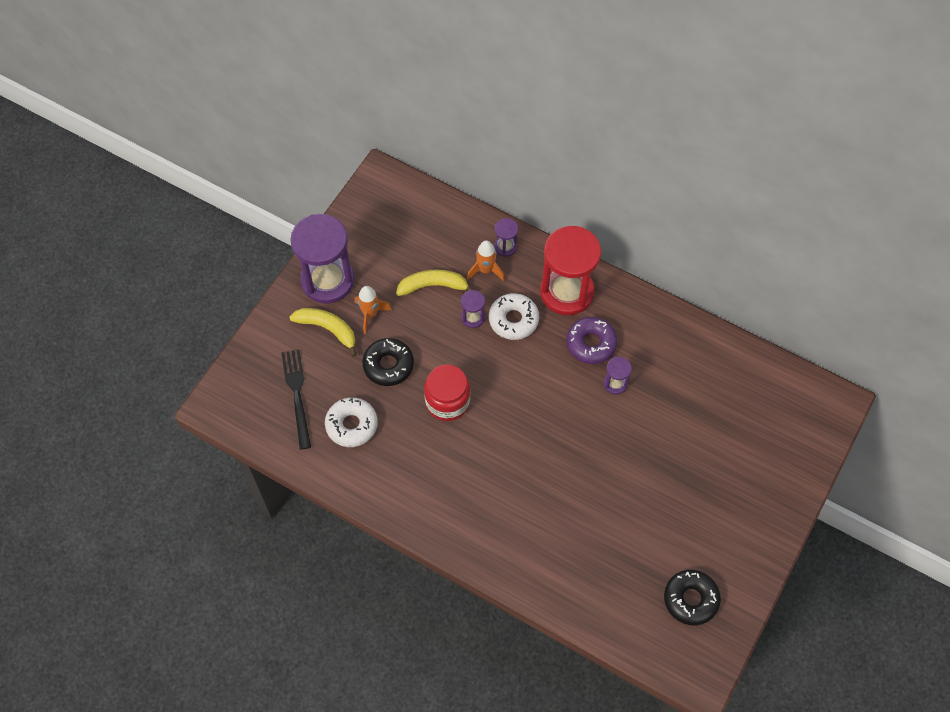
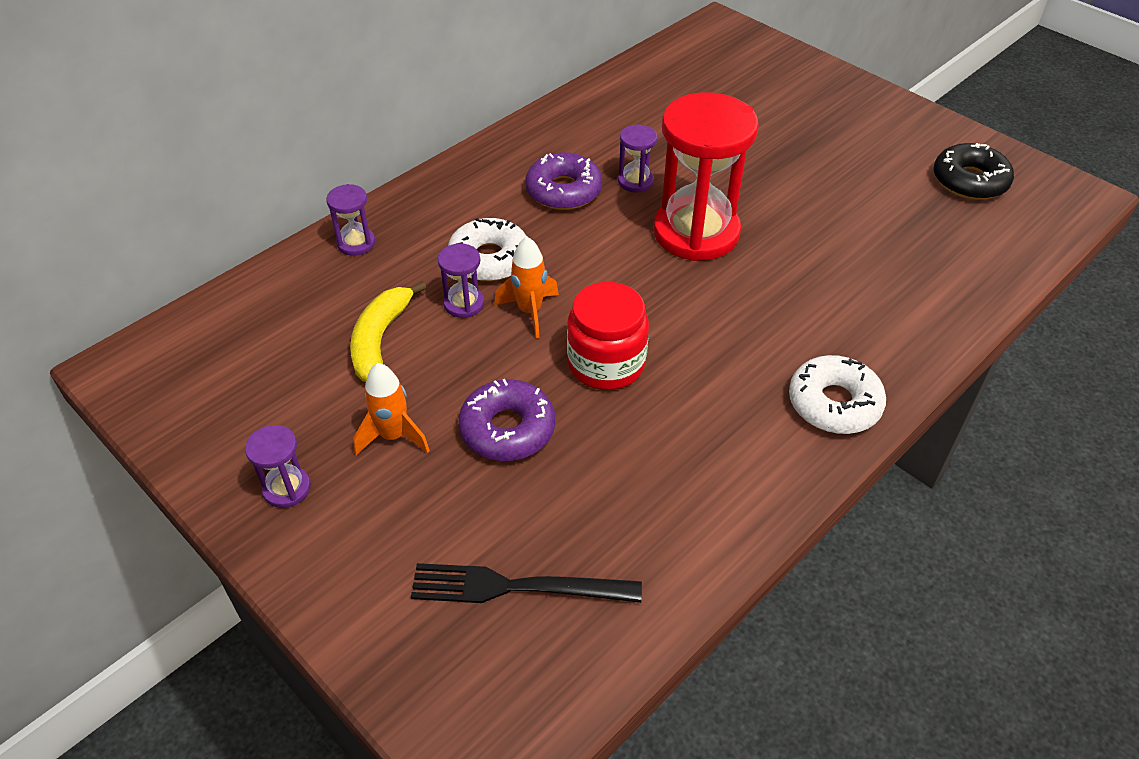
camera: 75 degrees left, 15 degrees down
yellow banana [289,308,357,357] -> none
purple hourglass [290,214,355,304] -> purple hourglass [245,425,311,508], size x0.44
white donut [325,397,378,447] -> white donut moved to [789,355,886,434]
black donut [362,338,414,386] -> purple donut [458,379,555,461]
orange rocket [467,240,505,281] -> orange rocket moved to [494,236,559,339]
red hourglass [540,226,601,315] -> red hourglass moved to [653,92,759,261]

